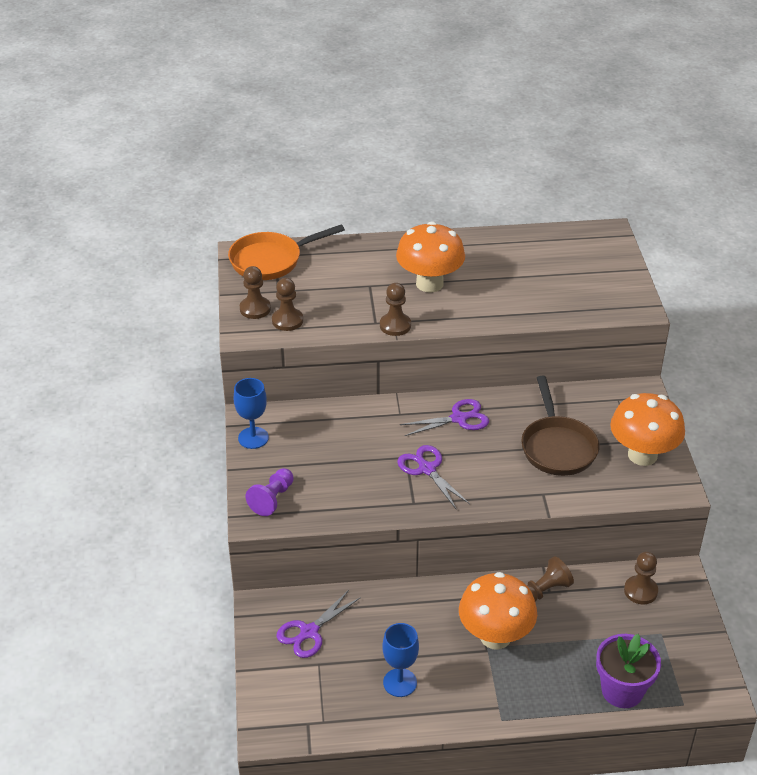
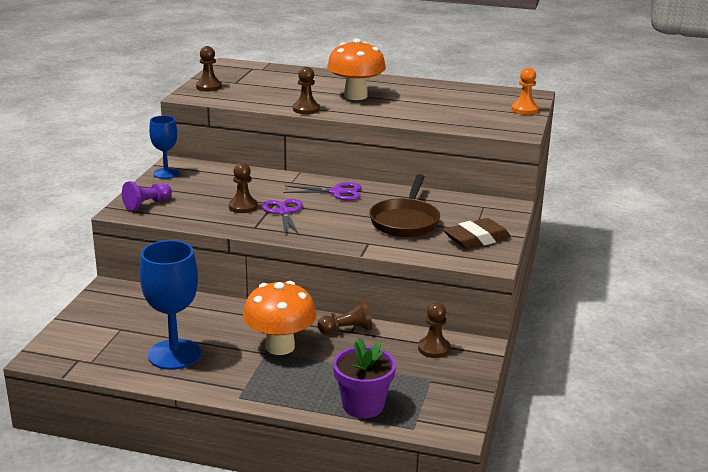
camera: 20 degrees right, 15 degrees down
orange pan [228,224,345,280] -> none
brown pawn [272,278,303,331] -> brown pawn moved to [229,163,258,213]
purple scissors [276,590,361,658] -> none
blue goblet [382,623,419,697] -> blue goblet [140,240,201,370], size x1.67
orange mushroom [610,393,685,466] -> brown eraser [444,218,511,249]
none -> orange pawn [511,67,538,115]

